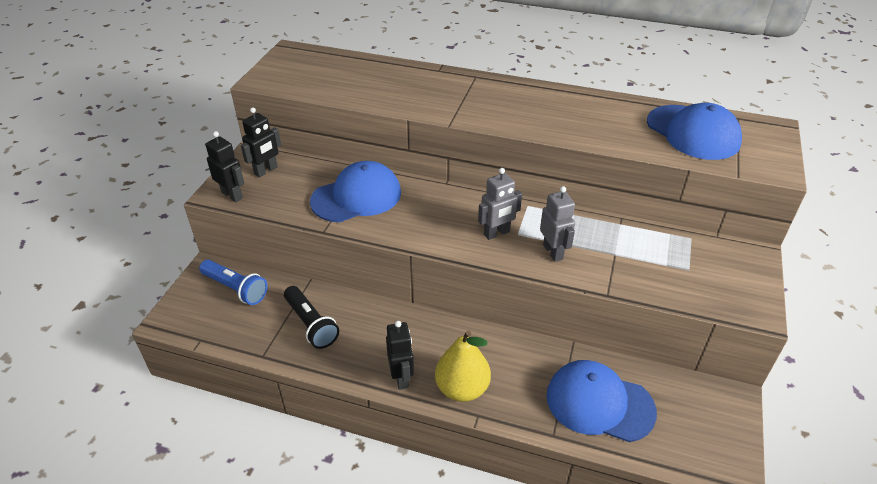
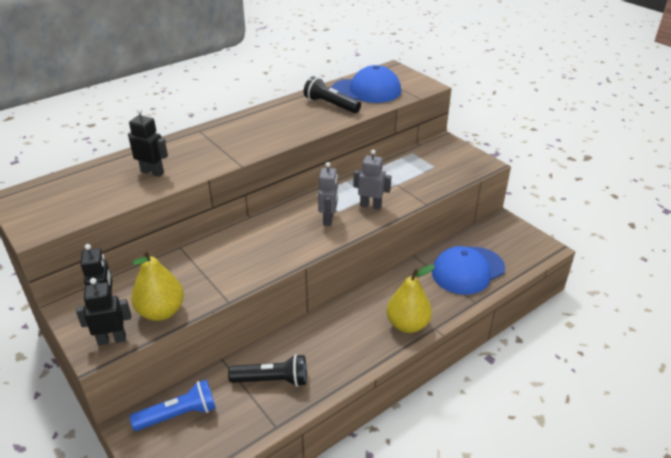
camera: 55 degrees left, 5 degrees down
blue cap [310,161,401,222] -> none
black robot [386,321,414,390] -> black robot moved to [128,108,168,177]
none -> yellow pear [131,250,184,321]
none -> black flashlight [304,76,361,113]

